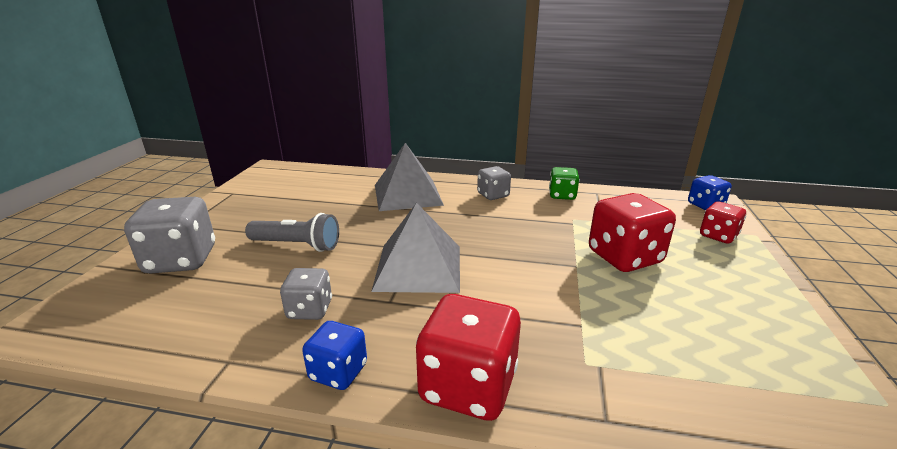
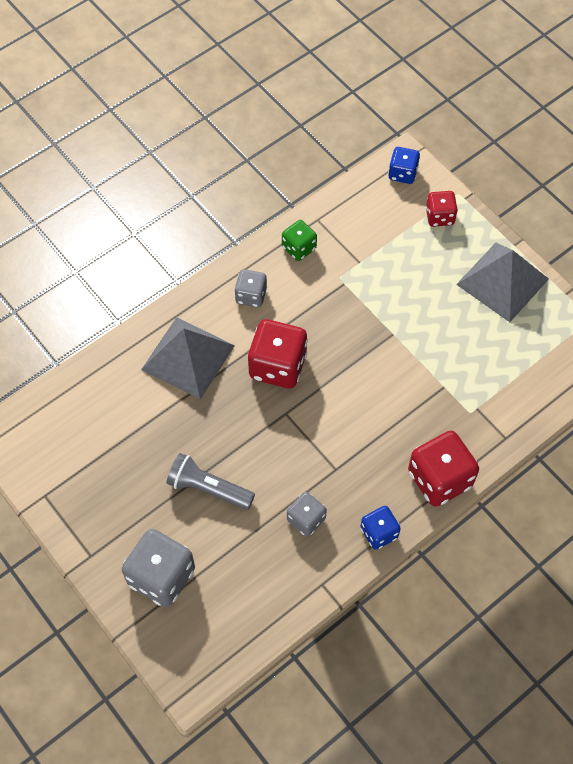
camera: 50 degrees left, 35 degrees up
grey flashlight [245,213,339,252] -> grey flashlight turned 120 degrees counterclockwise [166,453,255,510]
grey pyramid [371,203,460,293] -> grey pyramid moved to [456,243,549,322]
red dice [589,193,676,272] -> red dice moved to [248,319,308,389]

